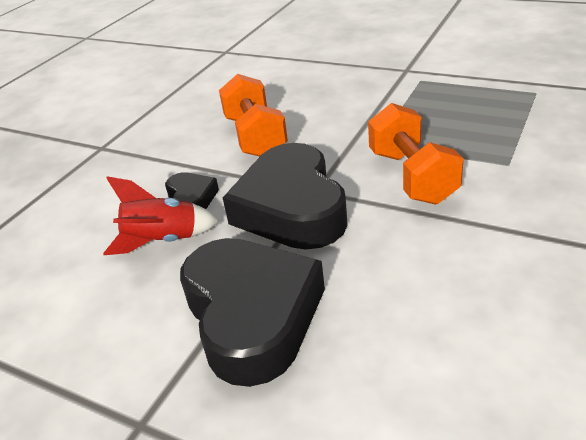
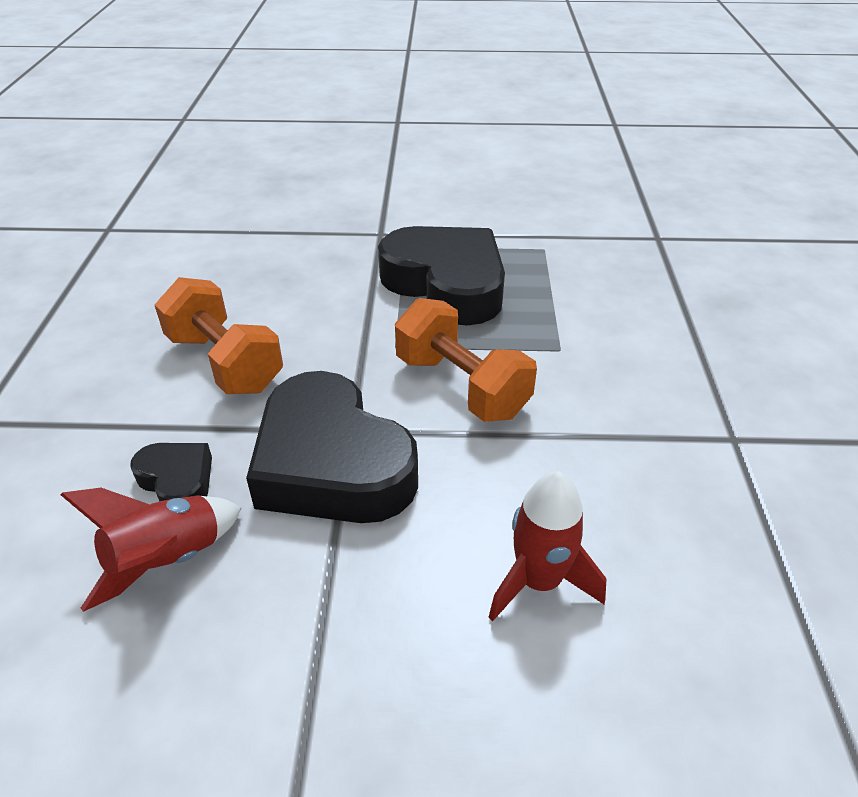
camera: 30 degrees left, 5 degrees up
black heart [180,238,325,387] -> black heart moved to [378,226,505,326]
none -> red rocket [489,471,607,621]

